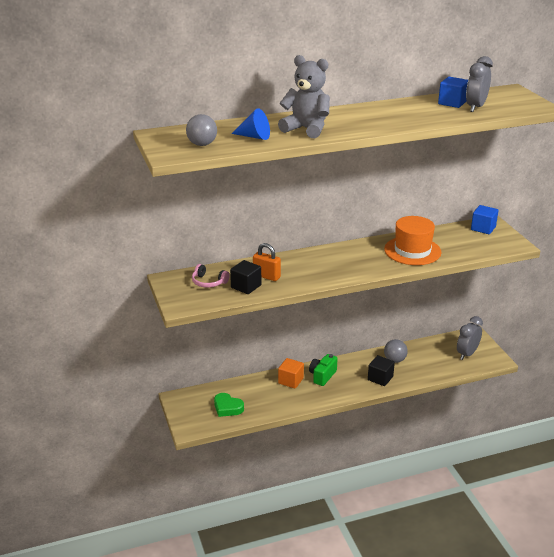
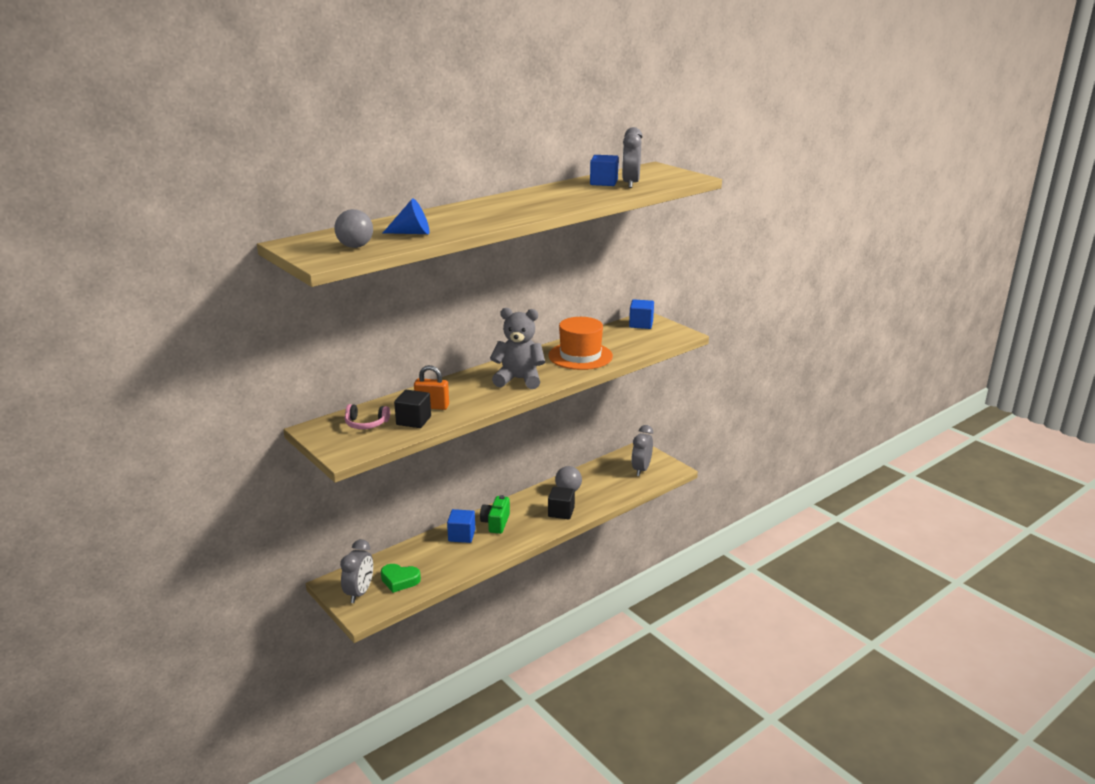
camera: 20 degrees left, 5 degrees down
grey teddy bear [278,55,330,138] -> grey teddy bear moved to [490,308,545,389]
orange cube [278,358,304,389] -> blue cube [447,509,475,543]
none -> grey clock [340,539,373,603]

